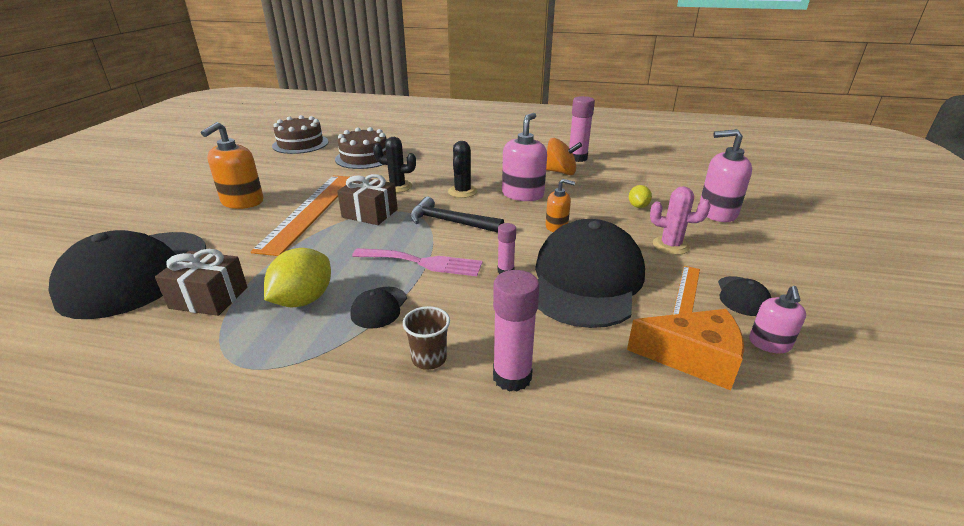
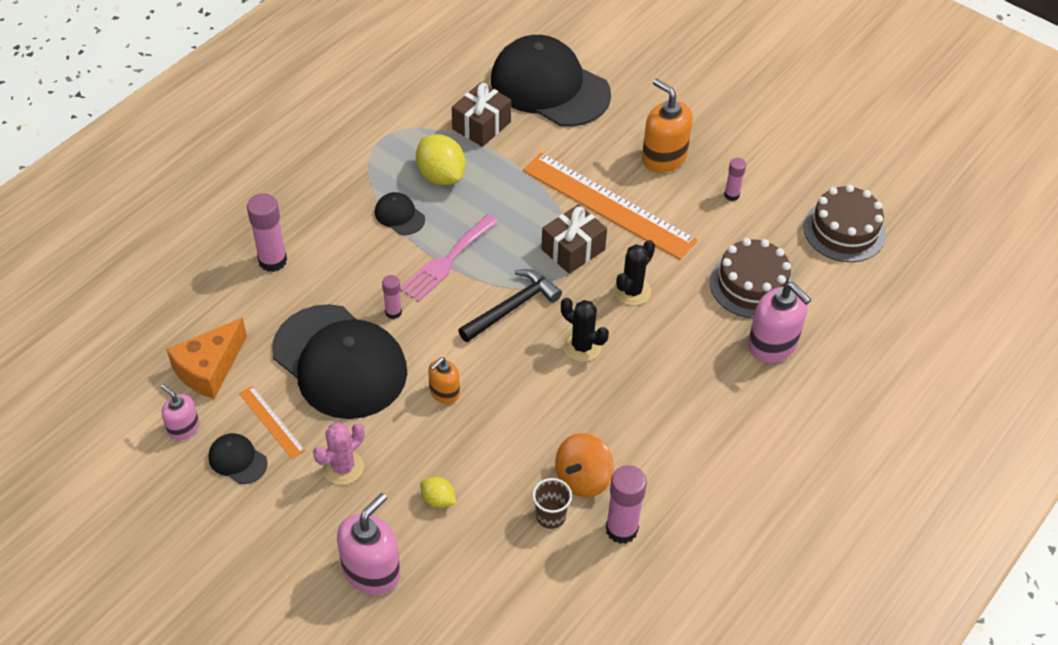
camera: 115 degrees right, 20 degrees up
brown cup [403,306,450,370] -> brown cup moved to [532,478,572,529]
pink soap dispenser [502,113,547,201] -> pink soap dispenser moved to [748,282,811,363]
none -> pink glue stick [724,158,746,201]

